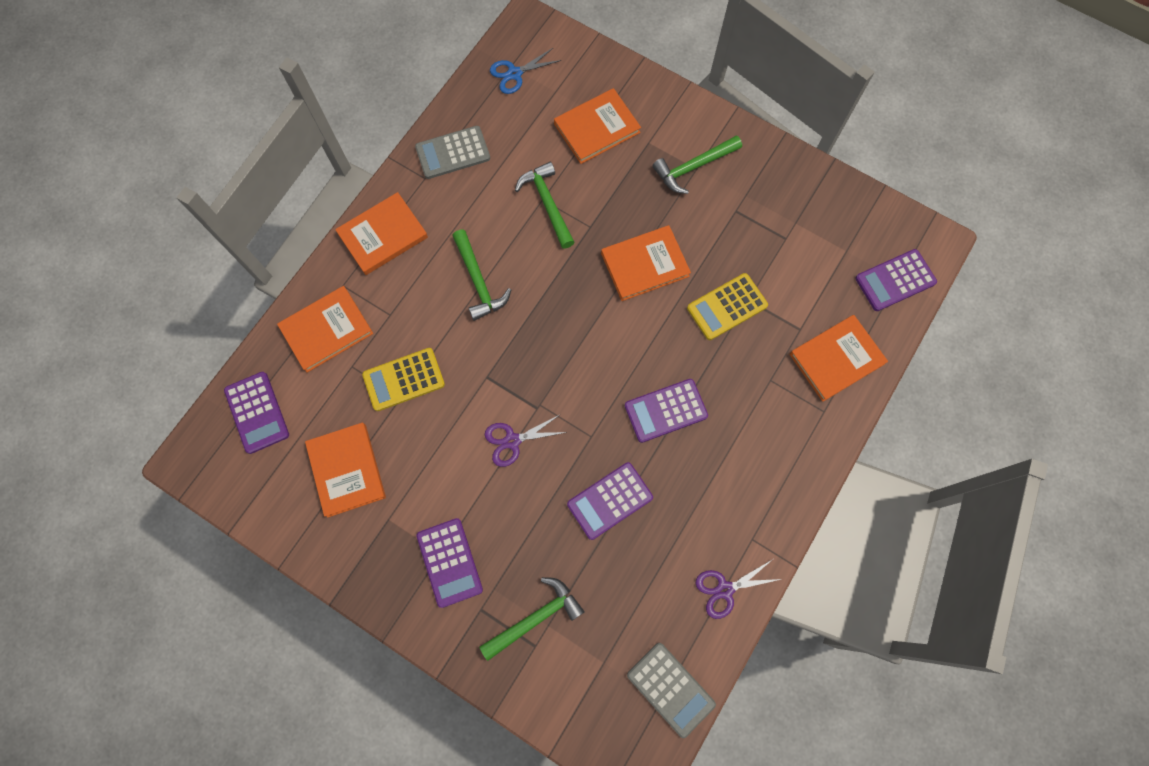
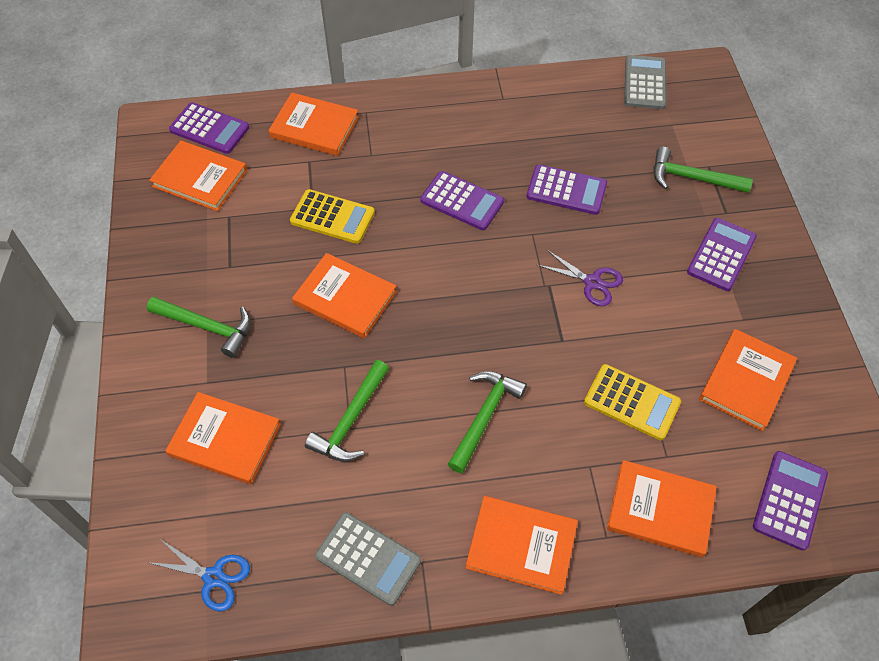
camera: 130 degrees left, 15 degrees down
purple scissors [696,559,781,619] -> none
none -> orange book [149,141,247,211]

